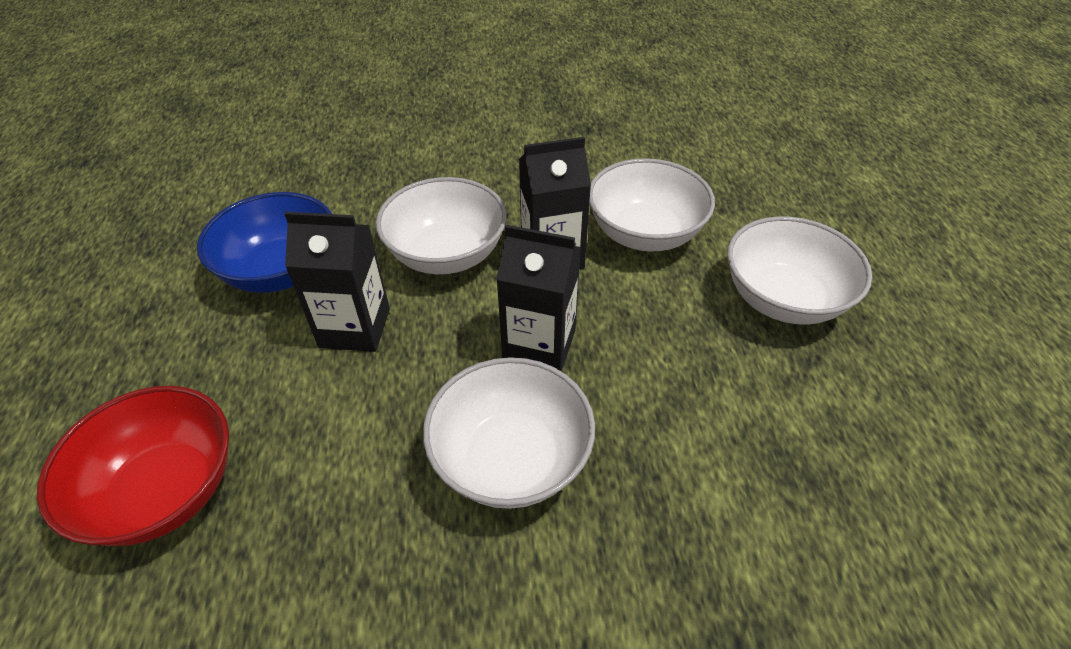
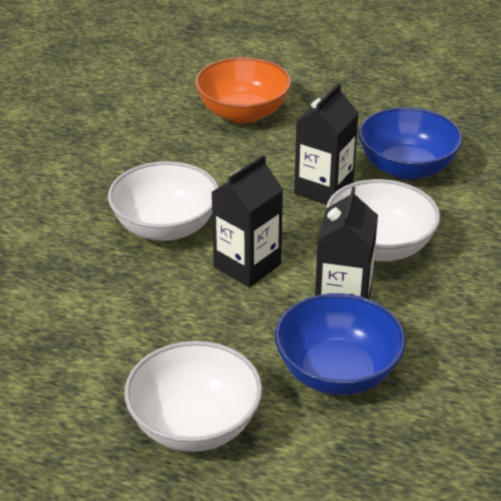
camera: 115 degrees right, 10 degrees down
red bowl [37,386,229,546] -> orange bowl [195,57,291,124]
white bowl [589,158,715,251] -> blue bowl [275,293,406,395]

